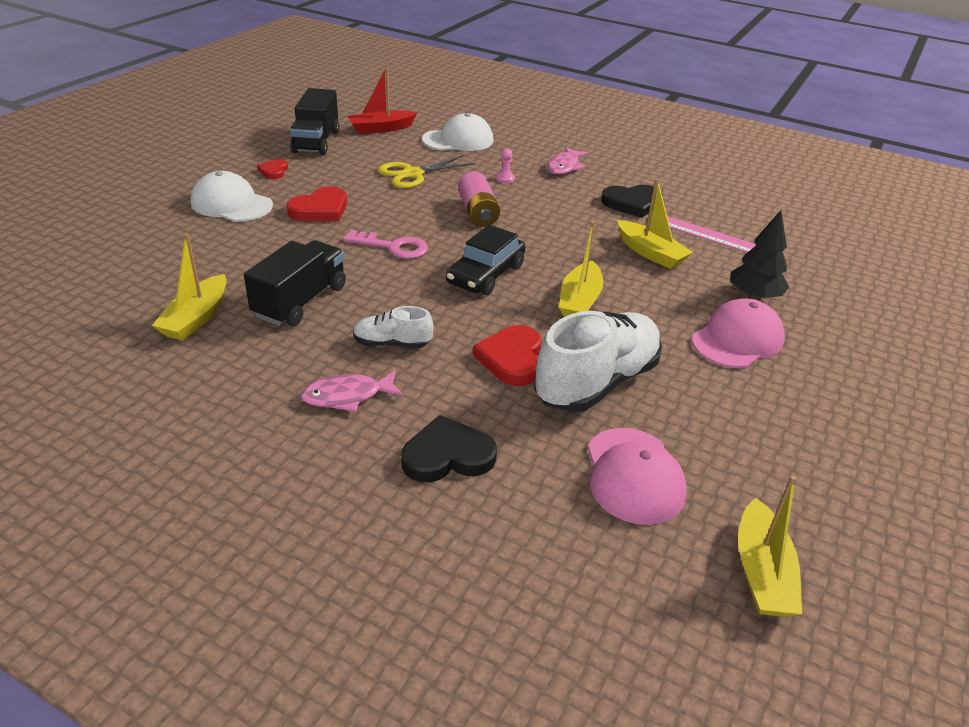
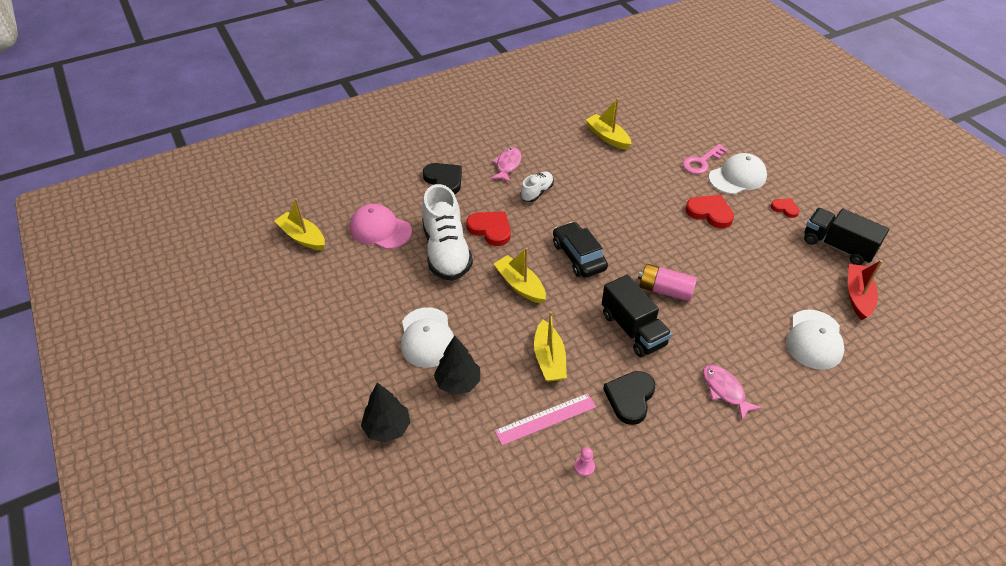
camera: 125 degrees right, 10 degrees up
black truck [244,240,346,326] -> black truck moved to [602,275,672,357]
red heart [287,186,347,222] -> red heart turned 135 degrees clockwise [685,195,734,229]
pink key [343,230,428,259] -> pink key moved to [683,144,728,174]
yellow scissors [378,155,476,188] -> none
black heart [401,415,497,482] -> black heart turned 60 degrees counterclockwise [423,163,462,194]
pink pawn [496,149,515,183] -> pink pawn moved to [574,447,595,477]
yellow boat [617,179,693,269] -> yellow boat turned 90 degrees counterclockwise [534,311,567,382]
pink cap [692,299,785,368] -> white cap [401,307,454,368]
none -> black tree [361,383,411,443]

